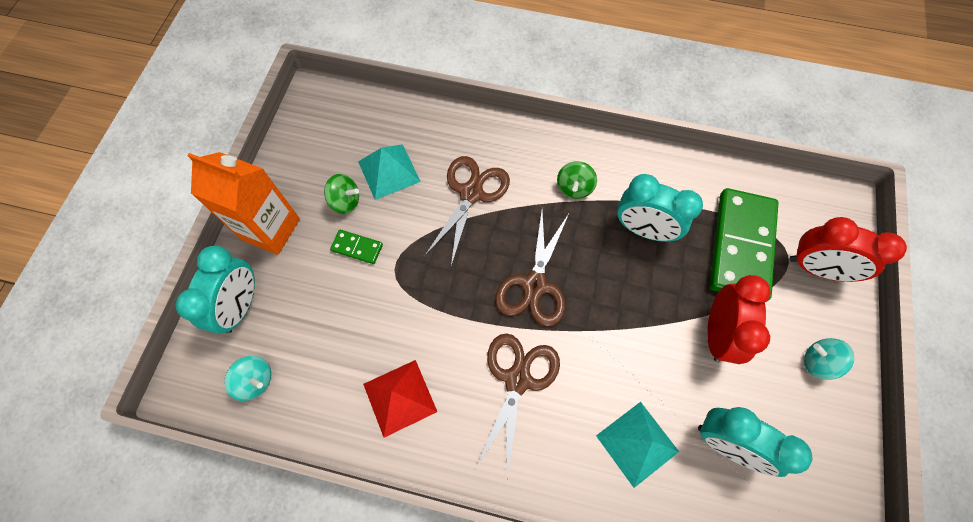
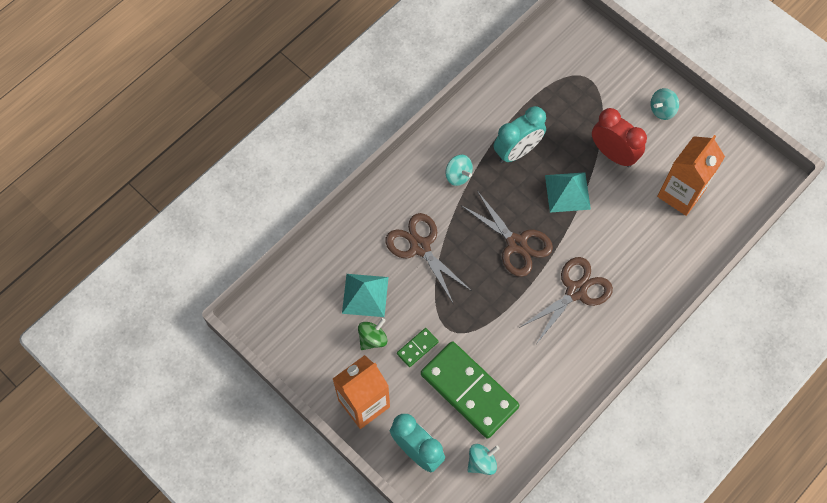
camera: 60 degrees left, 0 degrees up
red pyramid [363,360,437,438] -> none
brown scissors [476,333,560,478] -> brown scissors turned 90 degrees clockwise [519,257,613,344]
green spinning top [557,161,597,199] -> turquoise spinning top [445,155,473,186]
turquoise pyramid [596,402,679,488] -> turquoise pyramid moved to [545,172,591,212]
turquoise clock [698,407,812,477] -> orange carton [657,135,725,216]
green domino [709,188,778,302] -> green domino moved to [421,341,519,438]
red clock [790,217,907,282] -> none

